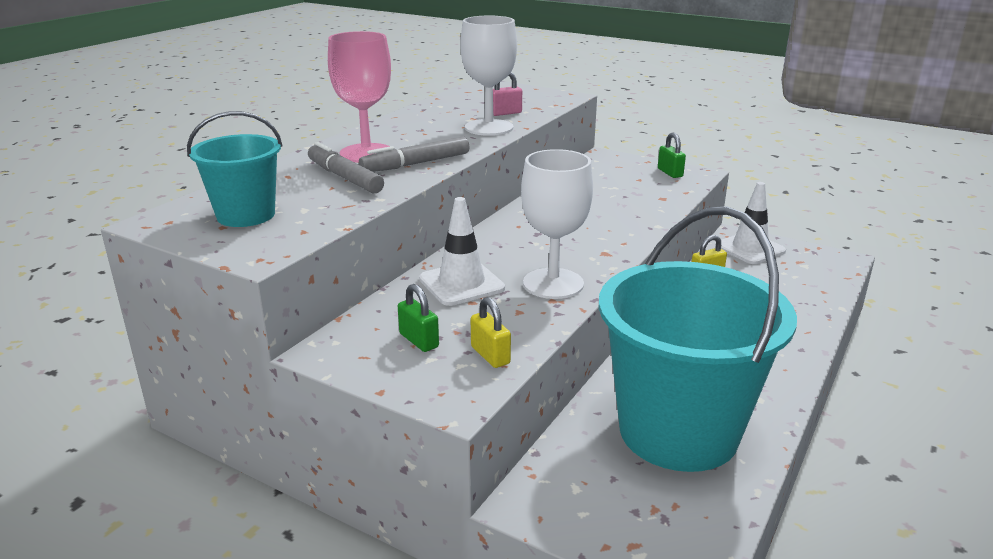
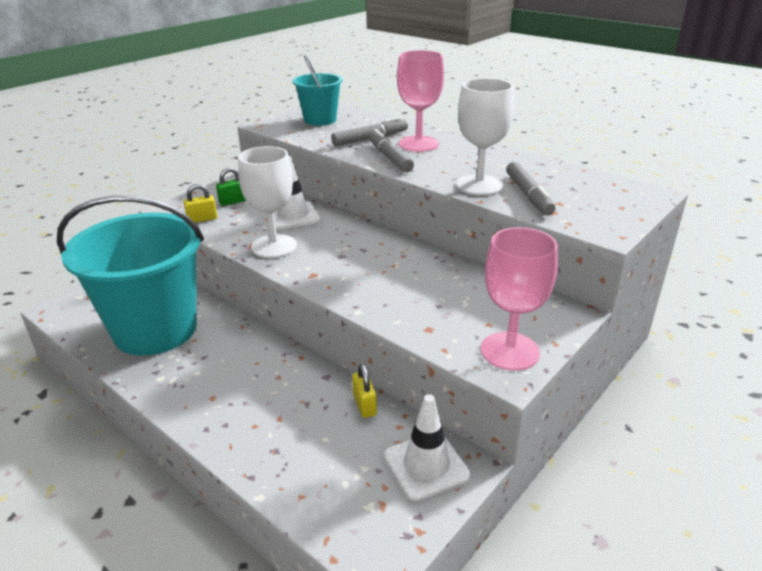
camera: 100 degrees right, 5 degrees up
pink padlock [493,72,522,116] -> grey marker [506,162,555,215]
green padlock [658,133,686,178] -> pink goblet [481,227,558,371]

